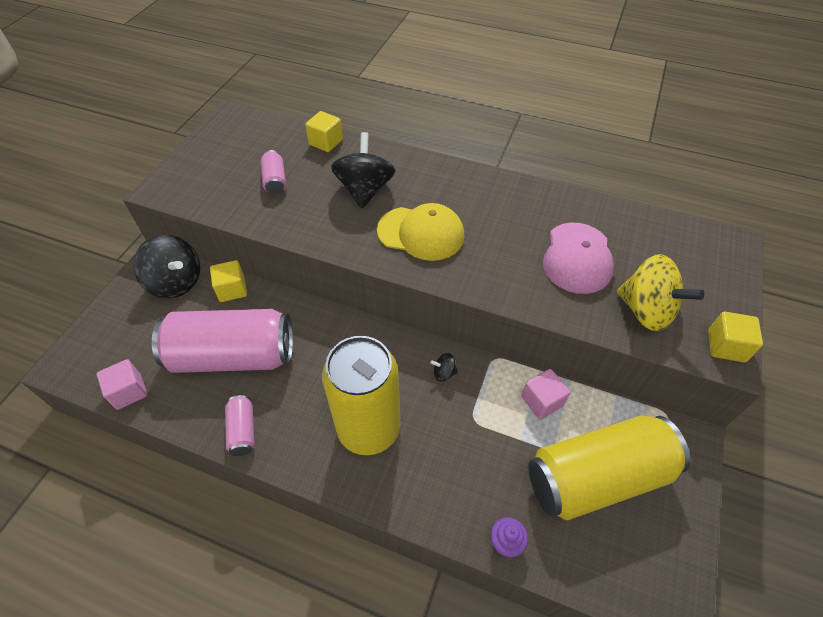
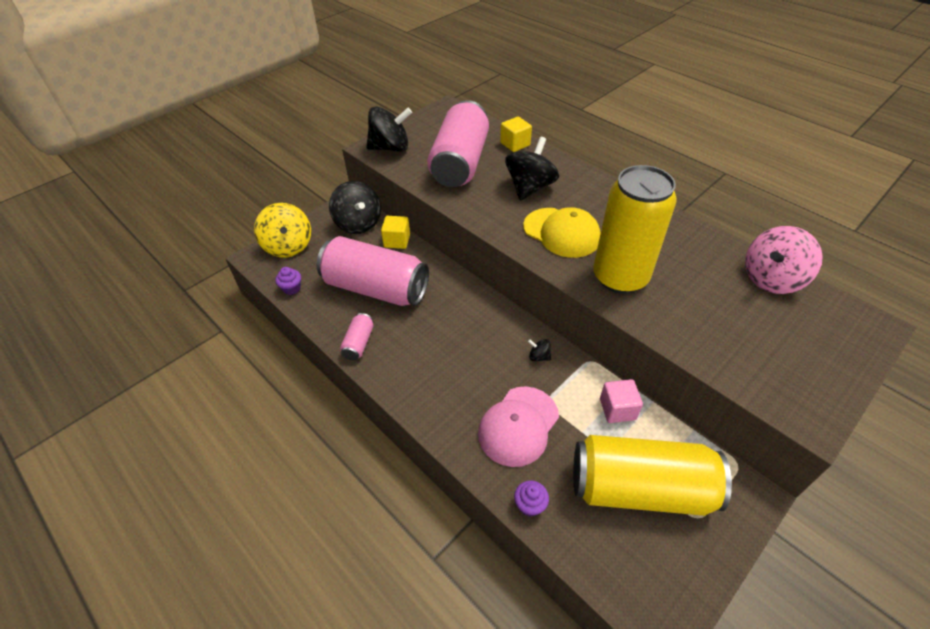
camera: 25 degrees right, 5 degrees down
pink cube [97,359,148,410] -> purple cupcake [275,267,301,295]
pink can [261,150,286,195] -> pink can [427,100,489,187], size x2.40
yellow can [322,336,400,455] -> yellow can moved to [593,165,677,294]
pink cap [543,223,614,294] -> pink cap moved to [478,387,559,467]
yellow spinning top [617,254,704,331] -> yellow spinning top moved to [254,203,311,258]
yellow cube [708,312,763,362] -> none
none -> black spinning top [367,106,412,152]
none -> pink spinning top [745,226,823,294]

